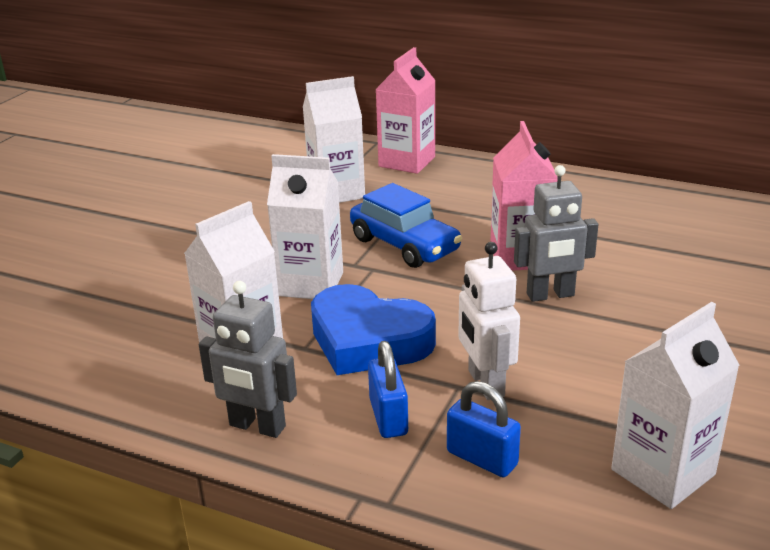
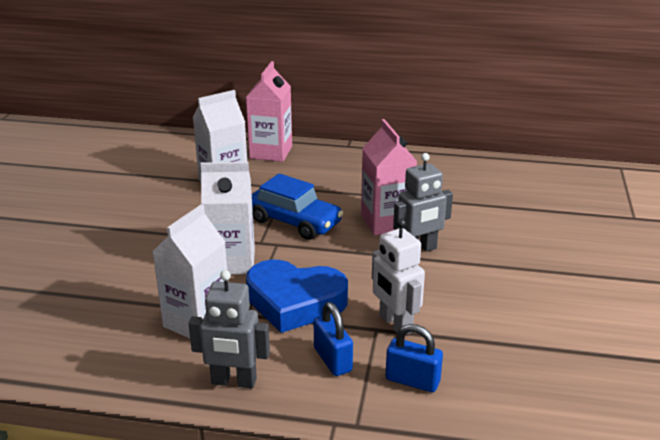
camera: 15 degrees left, 0 degrees up
white carton [611,302,740,509] -> none

